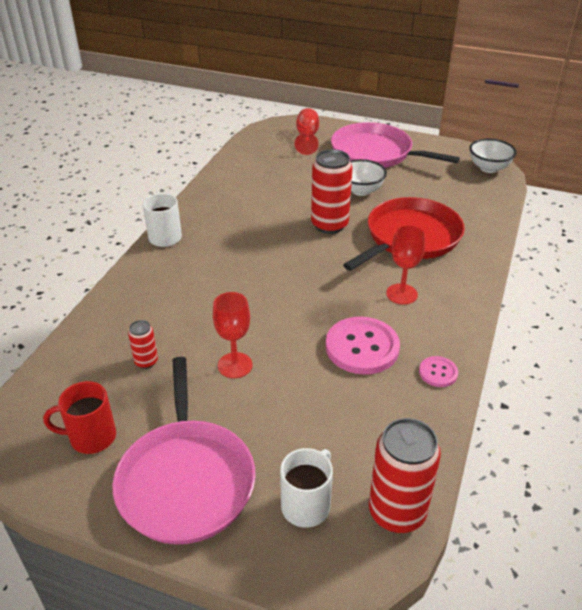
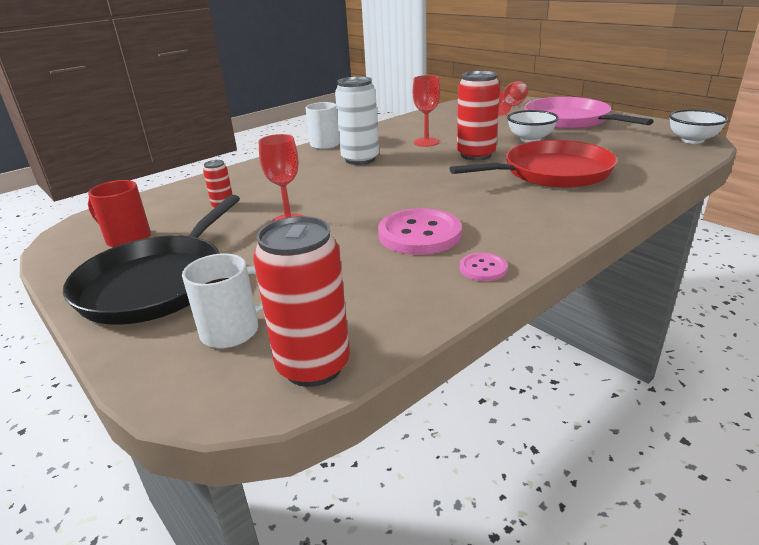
camera: 30 degrees right, 10 degrees down
pink pan [112,357,255,545] -> black pan [63,195,240,325]
red goblet [386,225,426,305] -> red goblet moved to [413,75,440,147]
none -> white can [335,76,379,165]

